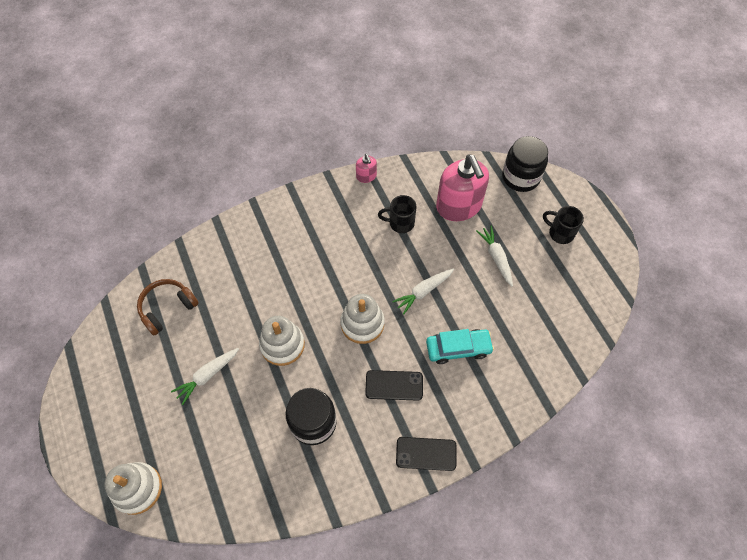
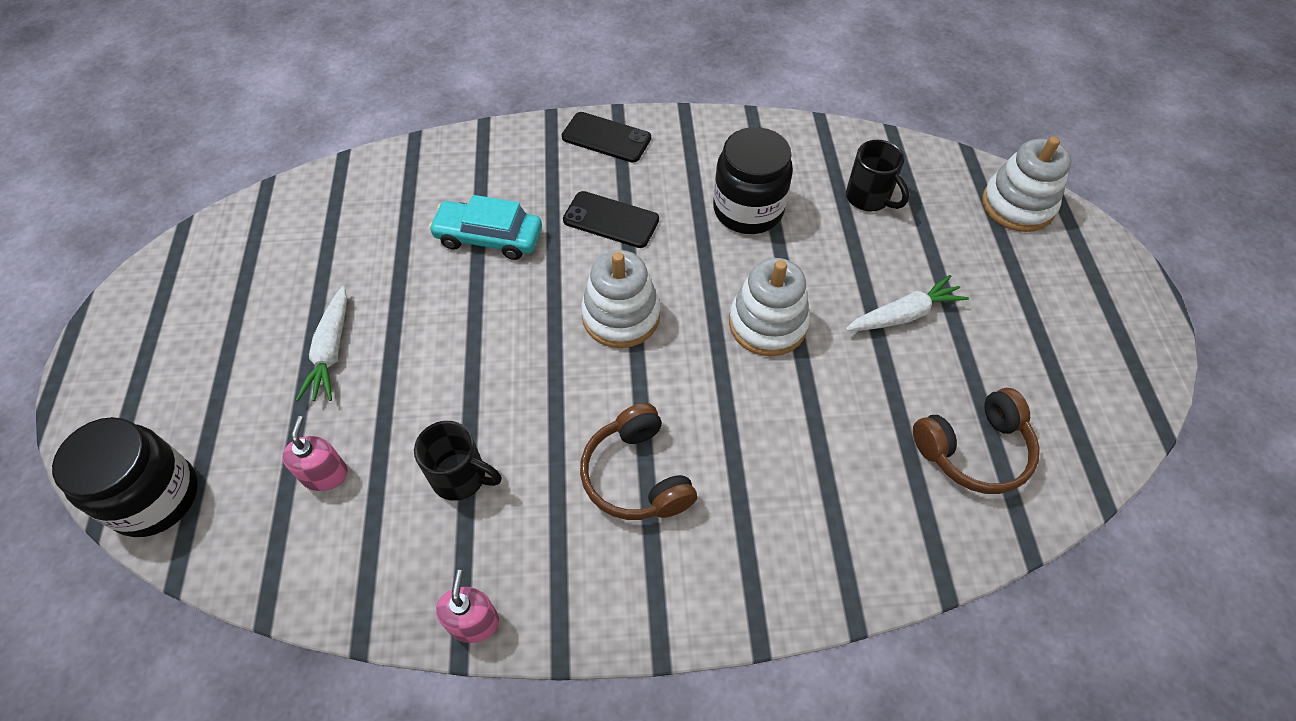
camera: 160 degrees left, 5 degrees down
white carrot [392,269,454,315] -> none
pink soap dispenser [436,155,489,221] -> pink soap dispenser [282,416,347,491], size x0.45
black mug [543,206,584,244] -> black mug moved to [846,140,909,211]
none -> brown headphones [580,403,697,520]

